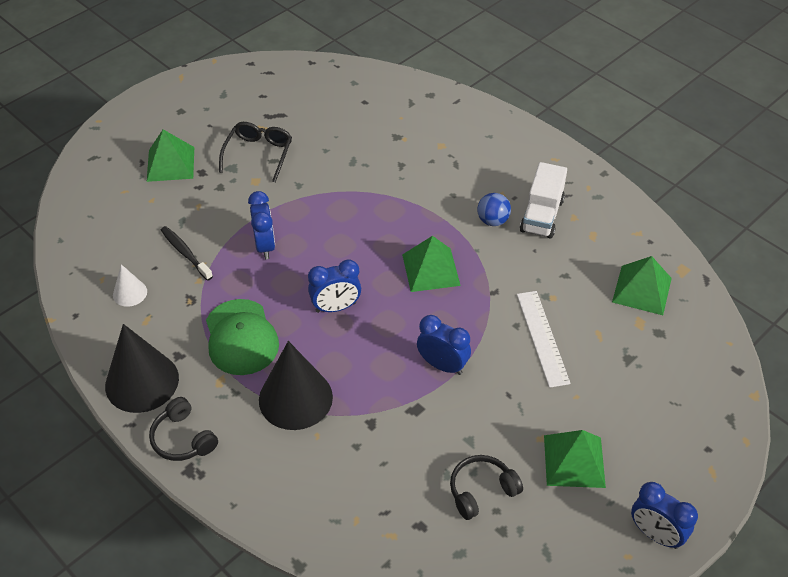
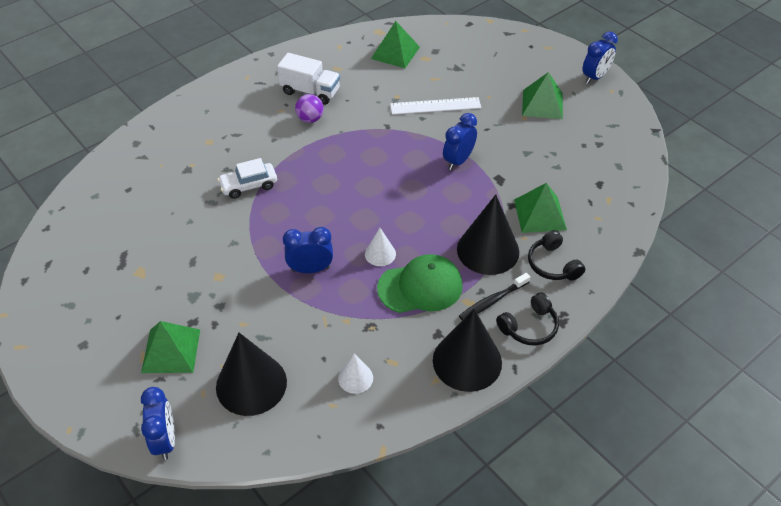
camera: 85 degrees left, 0 degrees up
black toothbrush [161,226,213,281] -> black toothbrush moved to [459,273,530,320]
black glasses [219,122,292,182] -> none
blue clock [308,259,361,313] -> blue clock moved to [141,387,175,460]
green pyramid [402,236,461,292] -> green pyramid moved to [514,183,567,233]
black headphones [450,455,523,520] -> black headphones moved to [528,230,585,281]
blue ball [477,193,511,226] -> purple ball [295,94,324,123]
none -> black cone [216,333,287,416]
none -> white car [217,158,277,199]
none -> white cone [365,228,396,266]

